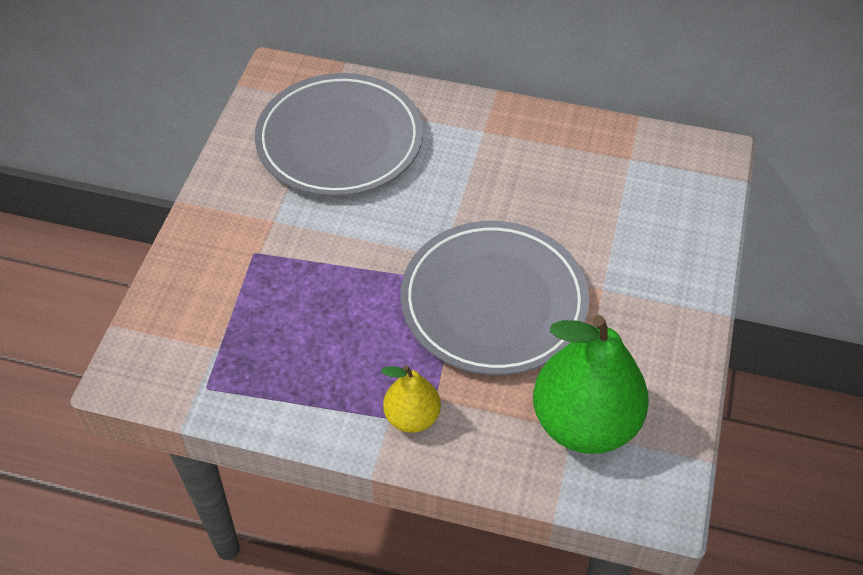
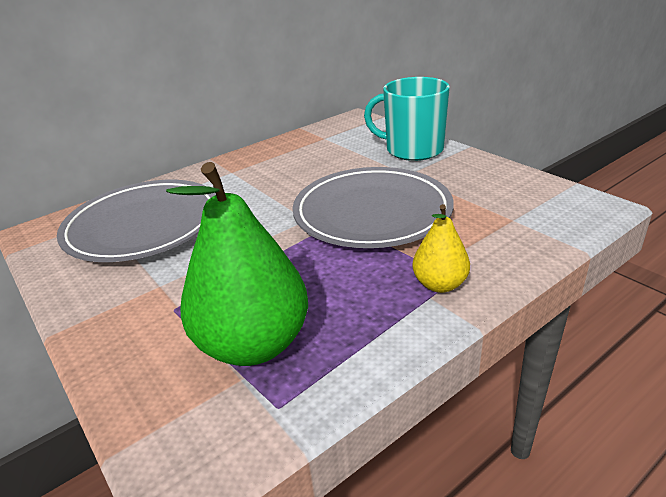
camera: 50 degrees left, 20 degrees down
green pear [533,315,649,454] -> green pear moved to [166,162,308,366]
none -> turquoise mug [364,77,450,161]

